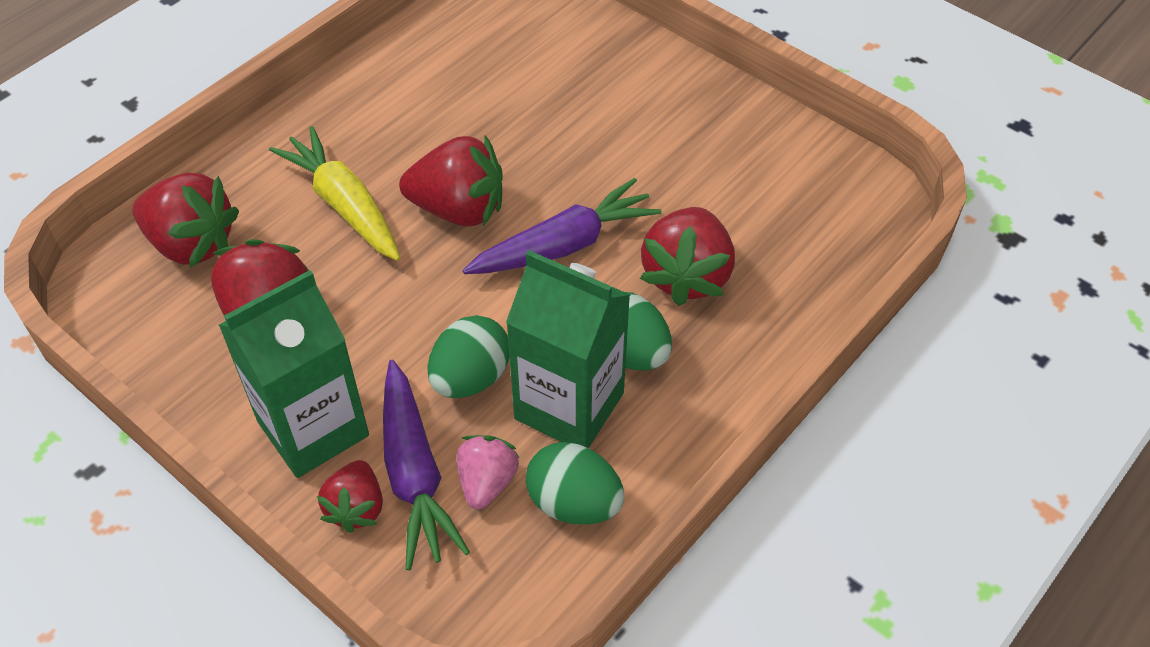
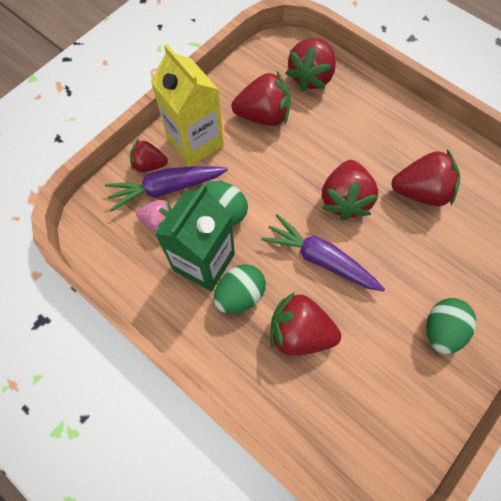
camera: 90 degrees right, 15 degrees up
green carton [219,270,369,478] -> yellow carton [151,44,224,167]
yellow carrot [269,126,400,261] -> none
purple carrot [462,178,662,274] -> purple carrot turned 150 degrees clockwise [261,214,385,292]
green egg [526,442,624,524] -> green egg moved to [426,298,476,354]
none -> red strawberry [391,149,460,206]

